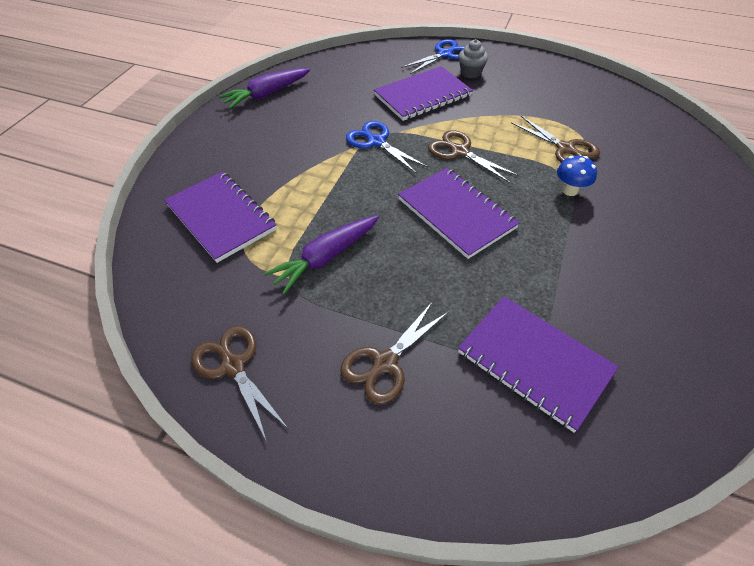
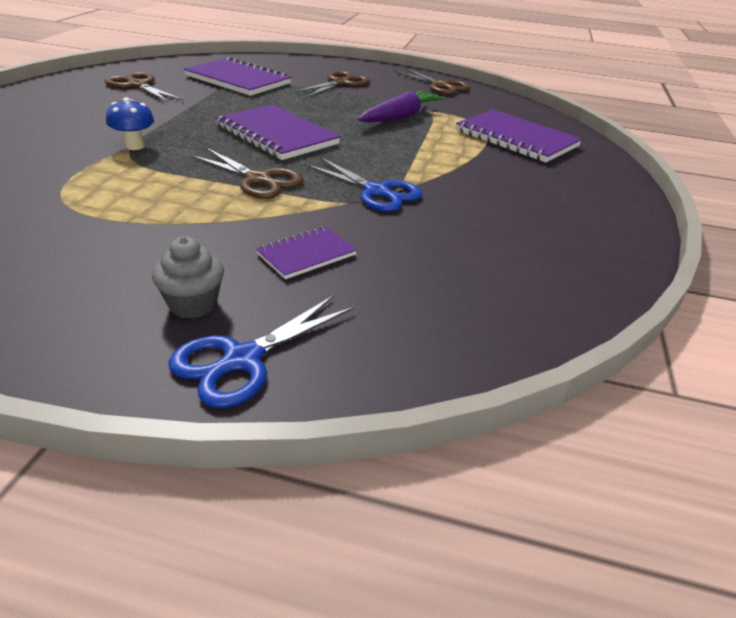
camera: 170 degrees right, 15 degrees down
purple carrot [218,68,310,109] -> none
purple notebook [374,66,473,121] -> purple notebook [256,227,357,279], size x0.53
brown scissors [511,116,600,163] -> brown scissors moved to [105,72,183,102]

